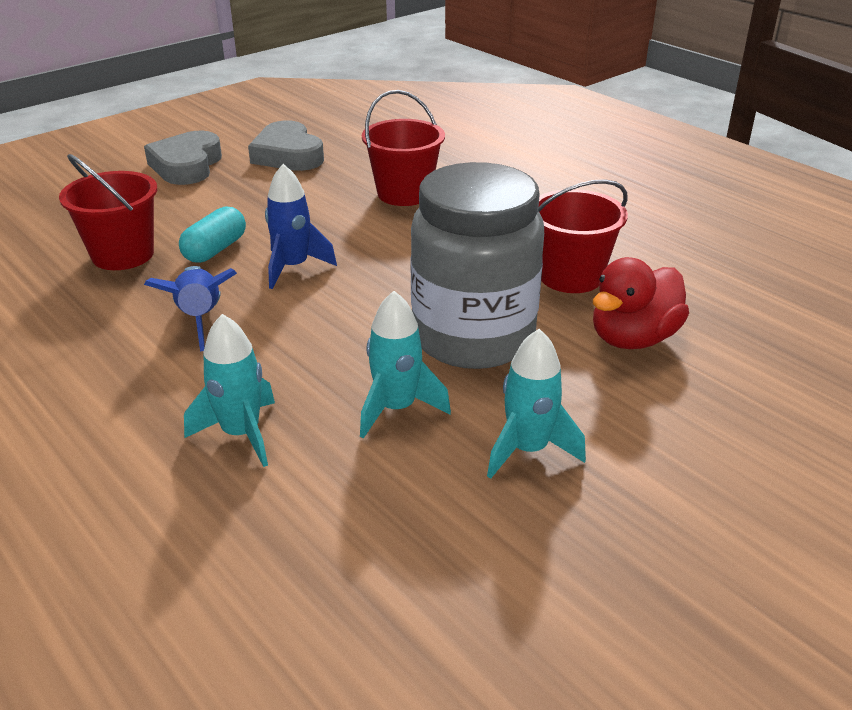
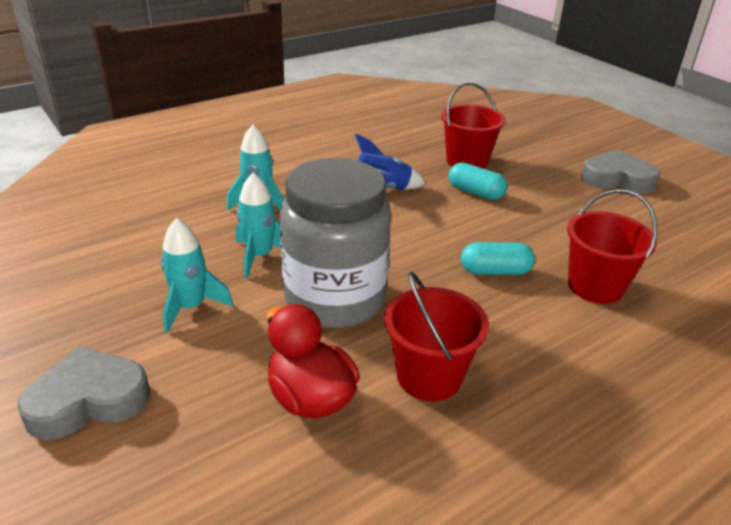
camera: 95 degrees right, 0 degrees up
grey heart [248,120,324,171] -> grey heart moved to [17,346,150,440]
blue rocket [265,164,337,289] -> none
none -> turquoise capsule [461,242,535,275]

